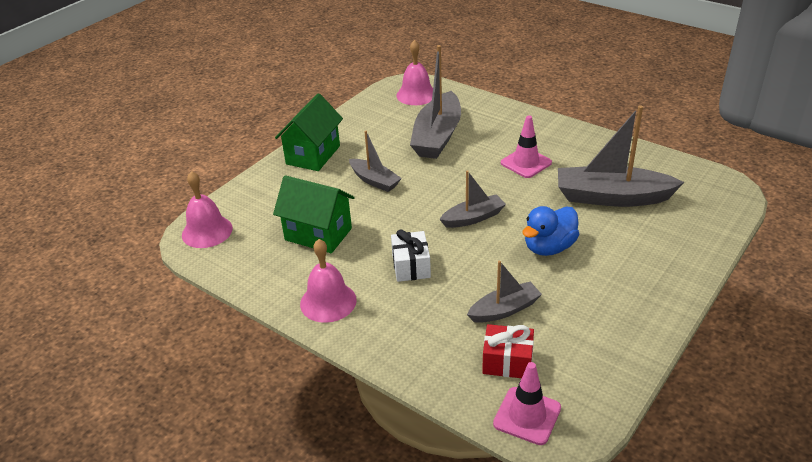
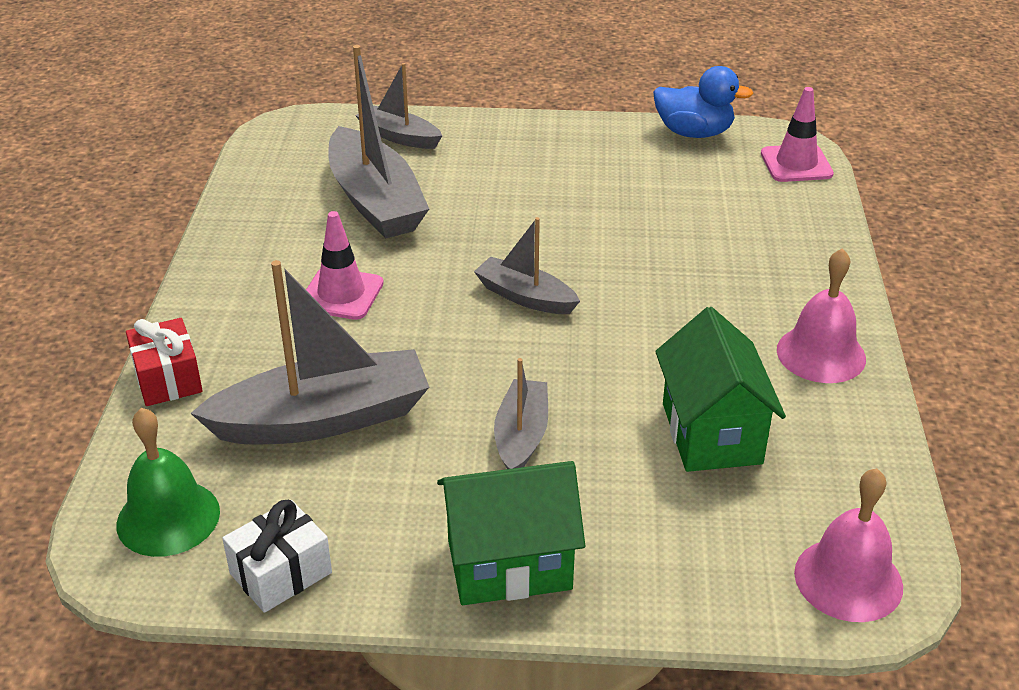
camera: 125 degrees left, 0 degrees up
white gift [391,229,431,282] -> white gift moved to [222,500,332,613]
pink bell [396,40,433,105] -> green bell [116,408,220,557]
grey boat [467,261,542,323] -> grey boat moved to [356,63,443,149]
red gift [482,324,534,378] -> red gift moved to [126,318,203,406]
blue duck [522,206,579,256] -> blue duck moved to [653,66,754,138]

